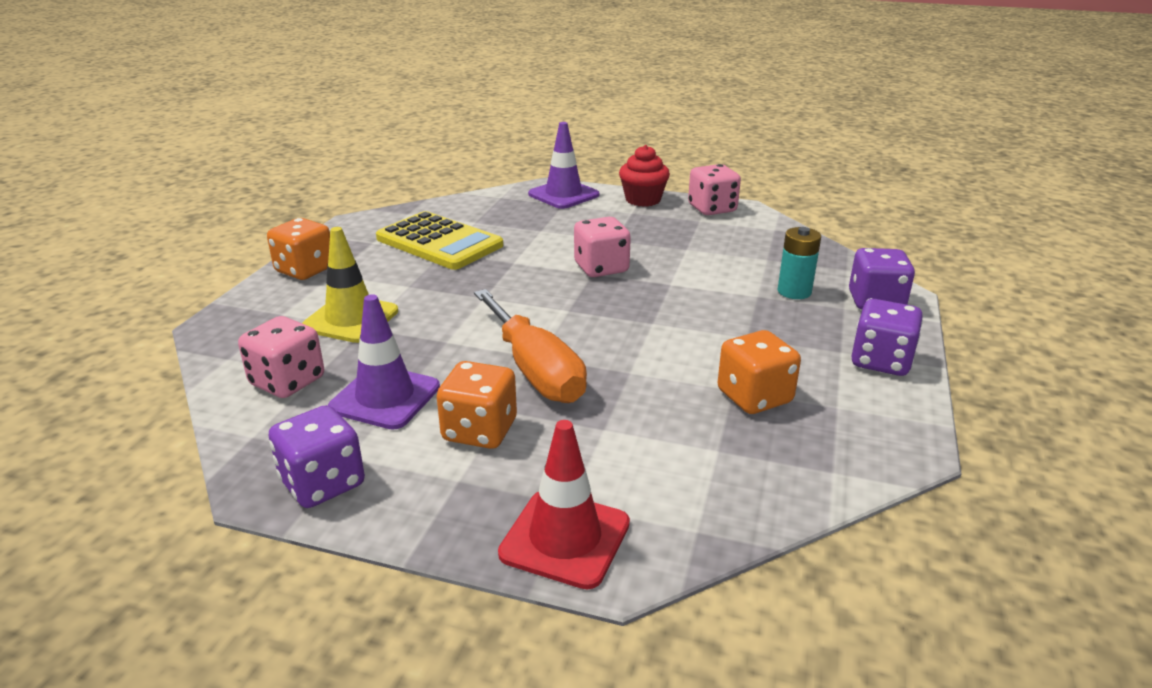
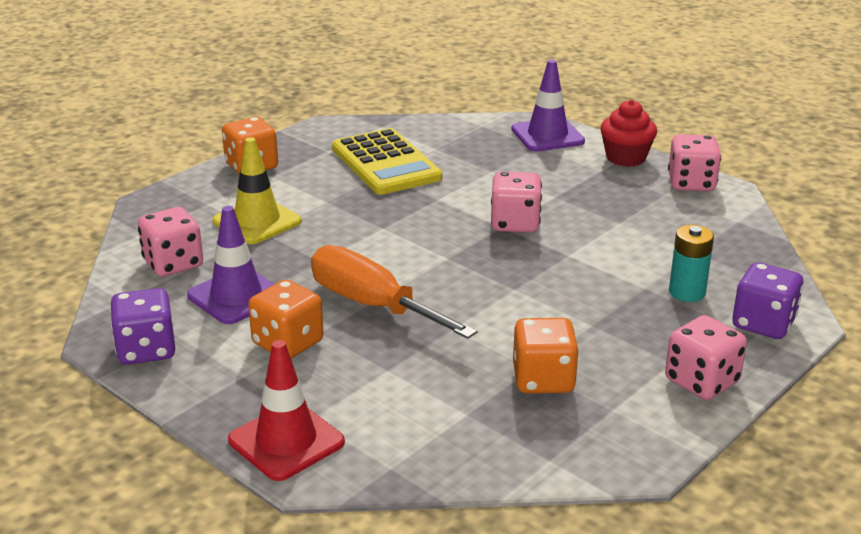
camera: 25 degrees right, 0 degrees up
orange screwdriver [474,289,587,403] -> orange screwdriver turned 135 degrees clockwise [311,245,477,339]
purple dice [851,299,923,376] -> pink dice [665,315,747,400]

